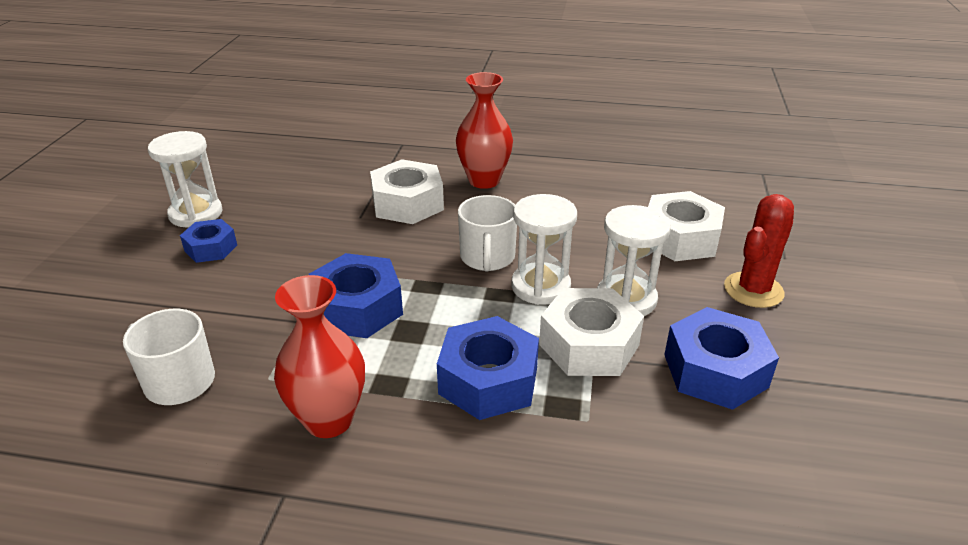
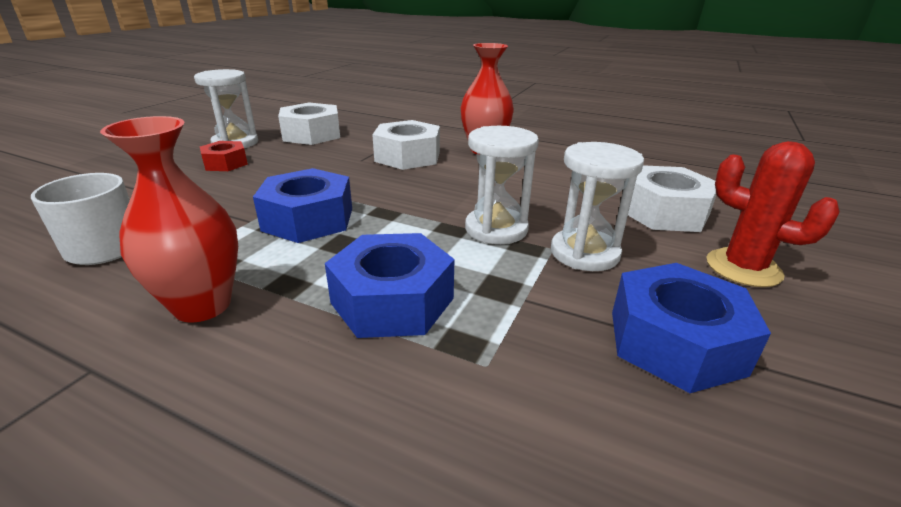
camera: 15 degrees right, 5 degrees down
blue nut [180,219,237,263] -> red nut [200,141,248,171]
white mug [458,195,517,272] -> none
white nut [539,288,644,376] -> white nut moved to [278,103,340,145]
red cactus [724,194,794,308] -> red cactus turned 75 degrees clockwise [707,141,840,287]

